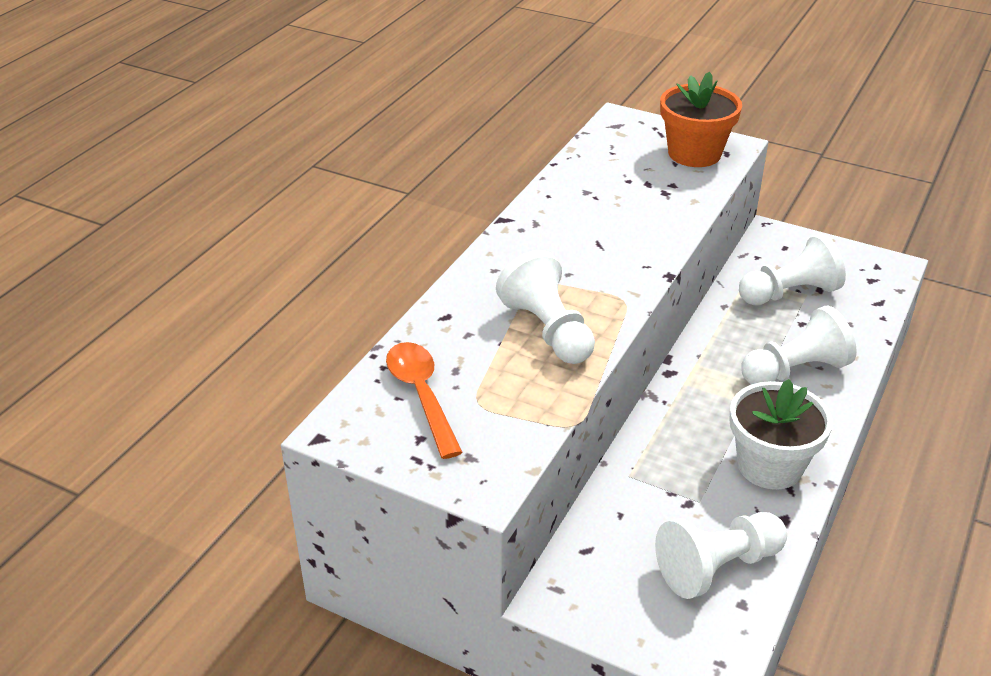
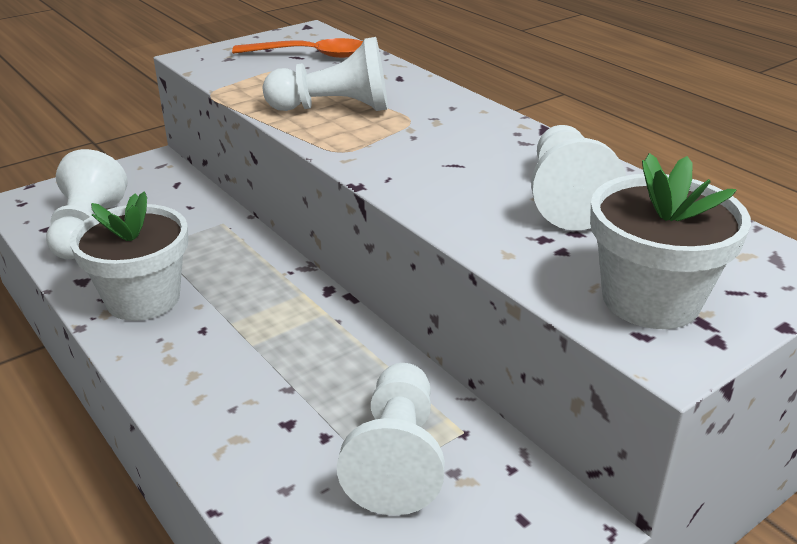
camera: 115 degrees right, 5 degrees down
orange flower pot [660,71,742,167] -> white flower pot [590,153,751,329]
white pawn [741,306,857,385] -> white pawn moved to [531,125,626,230]

